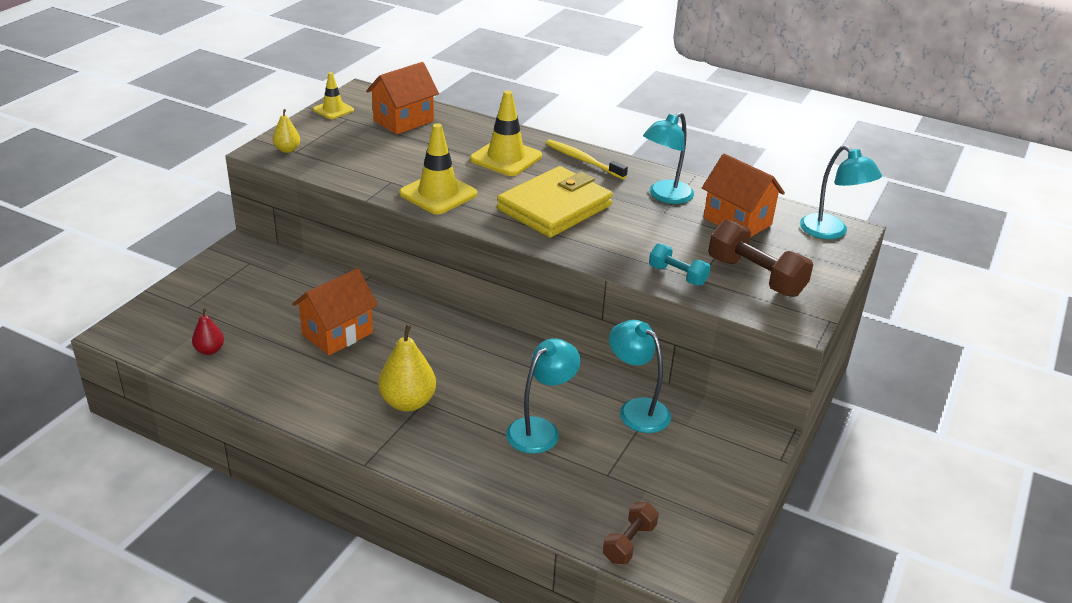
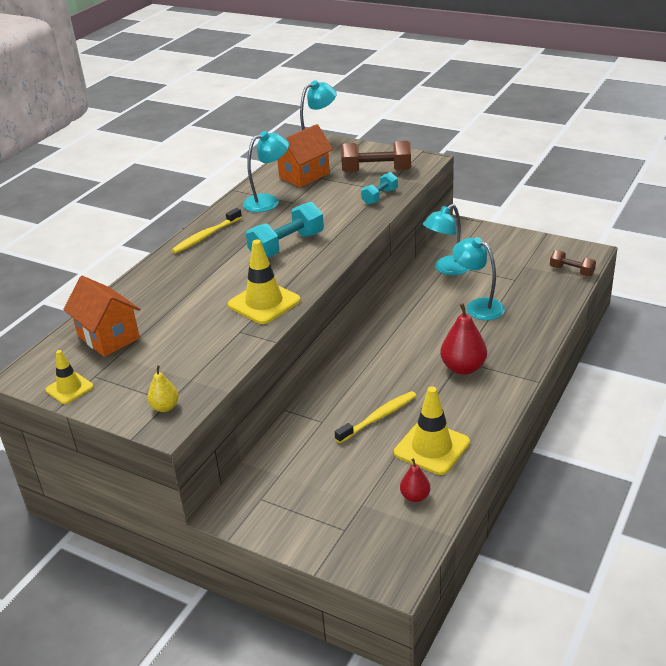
camera: 85 degrees left, 0 degrees up
orange house [292,268,378,355] -> yellow toothbrush [335,391,416,443]
yellow pear [378,324,436,411] -> red pear [440,303,487,375]
yellow traffic cone [470,90,542,176] -> yellow traffic cone moved to [394,386,470,475]
yellow wallet [497,166,613,238] -> turquoise dumbbell [246,202,324,258]
turquoise lamp [643,112,694,204] -> turquoise lamp turned 75 degrees counterclockwise [243,131,289,212]
brown dumbbell [708,220,813,297] -> brown dumbbell turned 45 degrees clockwise [341,141,411,173]

